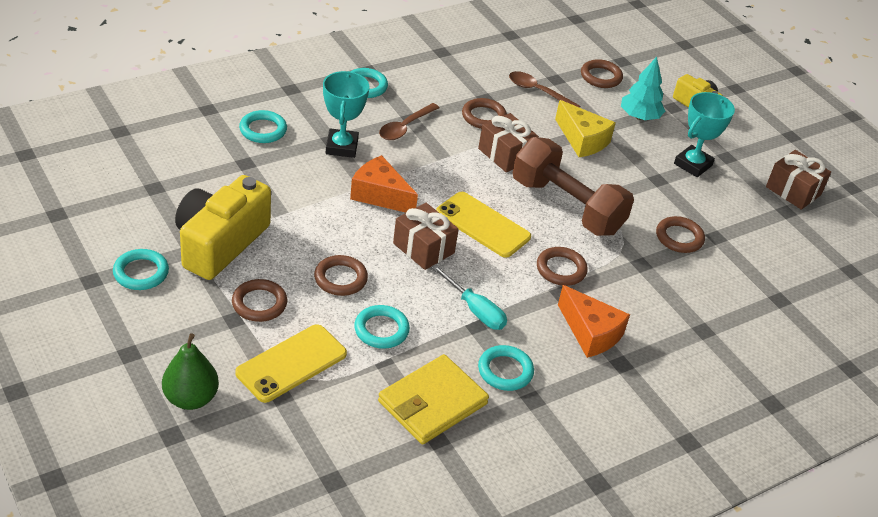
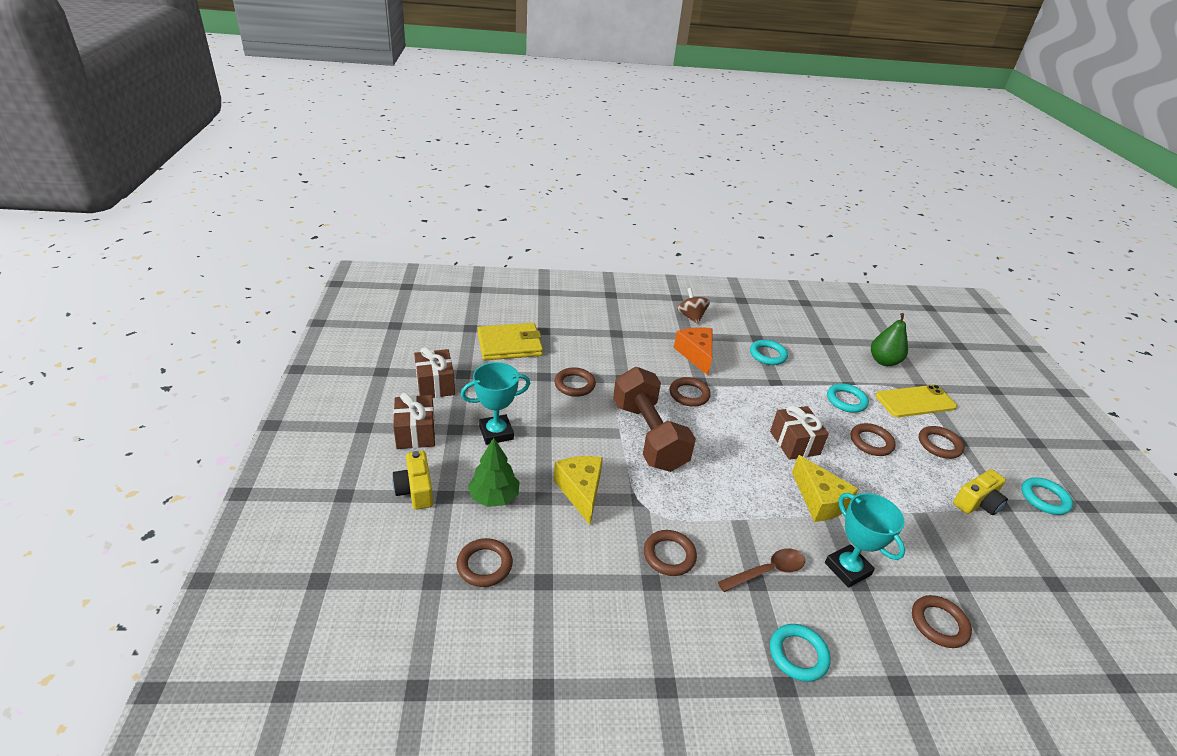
camera: 150 degrees left, 5 degrees down
green pear [162,333,219,410] -> green pear moved to [871,313,908,366]
yellow camera [175,175,271,280] -> yellow camera [953,469,1008,515], size x0.55
turquoise ring [239,110,287,143] -> brown ring [912,595,972,648]
turquoise trophy [323,71,369,158] -> turquoise trophy turned 60 degrees counterclockwise [825,493,905,588]
orange cheese [350,155,418,213] -> yellow cheese [792,455,858,522]
yellow wallet [378,354,489,445] -> yellow wallet moved to [477,323,543,360]
turquoise screwdriver [431,265,507,330] -> none
yellow phone [436,192,531,258] -> none
brown gift [478,113,539,172] -> brown gift moved to [393,393,435,449]
brown spoon [509,71,580,108] -> none
turquoise tree [621,57,665,120] -> green tree [468,437,520,507]
none -> brown spinning top [677,288,710,324]

